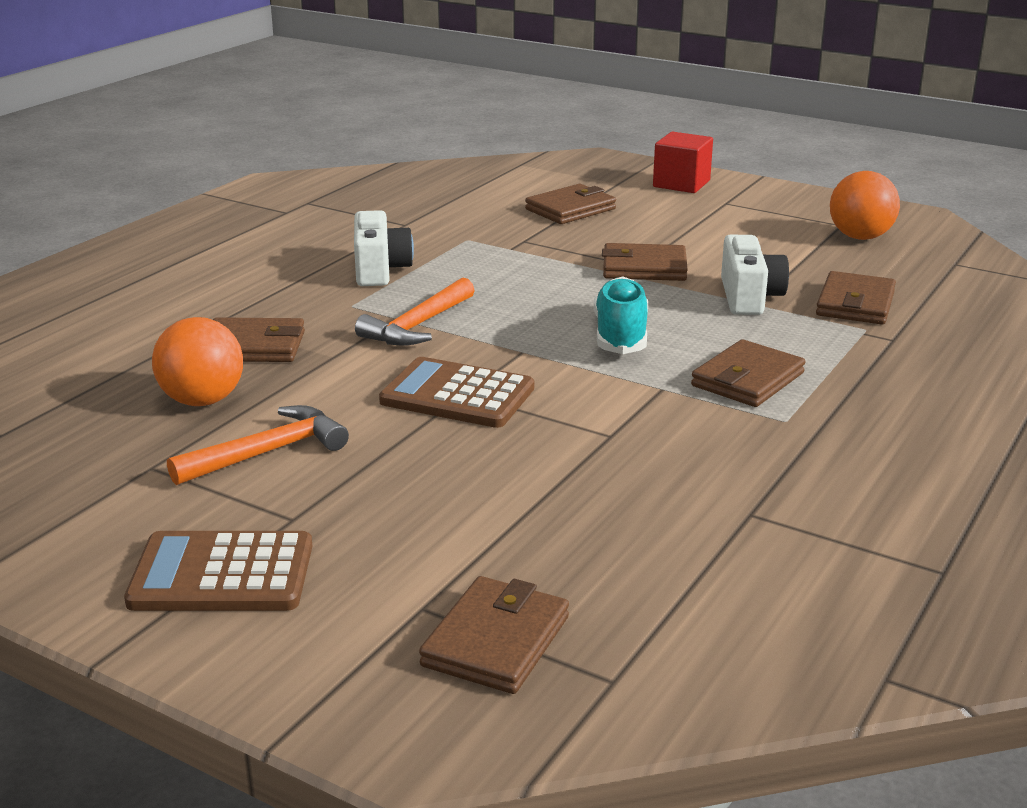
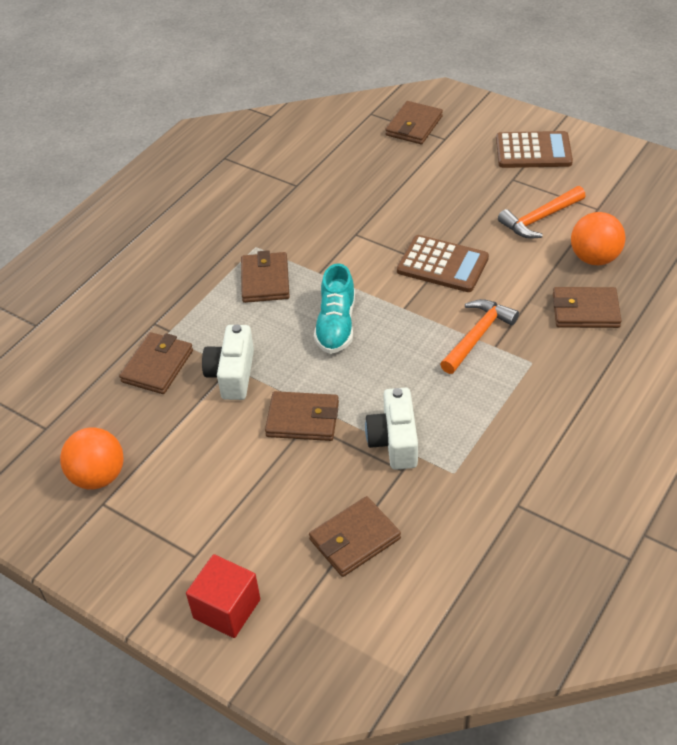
camera: 175 degrees left, 20 degrees up
white camera [354,210,414,286] -> white camera moved to [365,388,418,470]
brown wallet [691,339,805,407] -> brown wallet turned 45 degrees counterclockwise [241,250,290,303]

